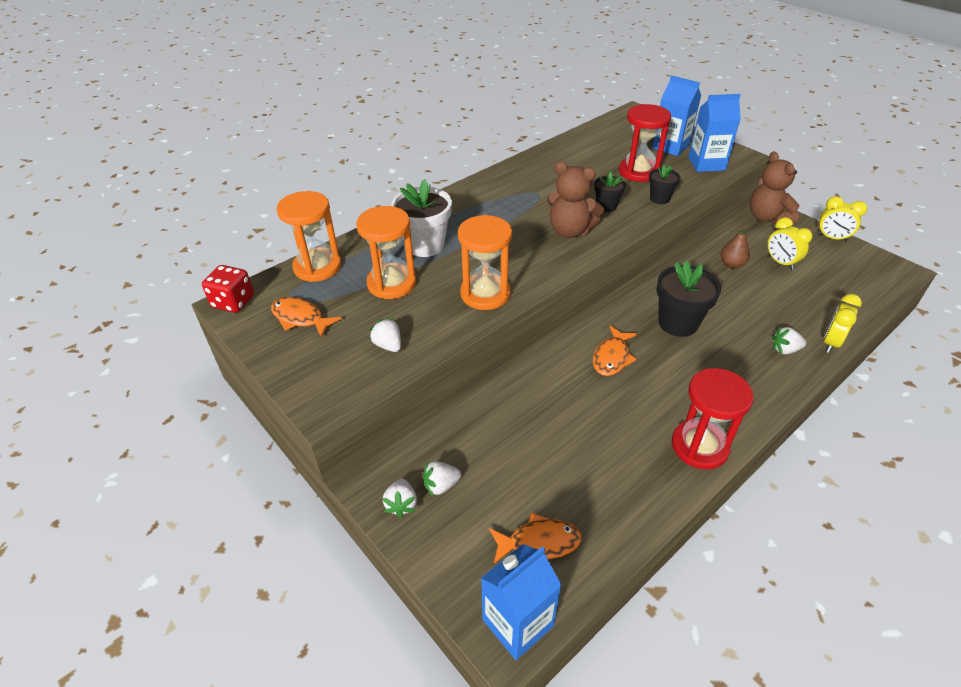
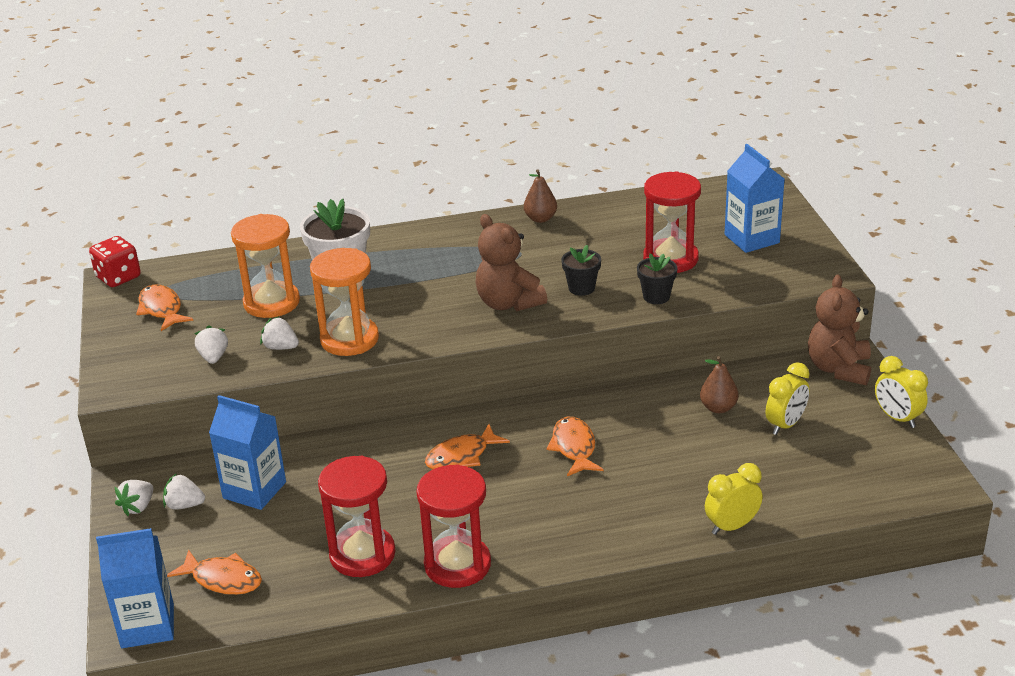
camera: 30 degrees right, 10 degrees down
orange hourglass [277,191,342,282] -> none
black flower pot [657,260,721,337] -> orange fish [547,417,604,476]
blue carton [688,94,741,172] -> blue carton moved to [209,395,286,510]
yellow clock [768,217,813,270] -> yellow clock turned 135 degrees counterclockwise [766,362,810,435]
white strawberry [772,326,806,354] -> white strawberry moved to [260,316,299,350]
none -> red hourglass [318,456,395,577]
none -> brown pear [524,169,557,223]

